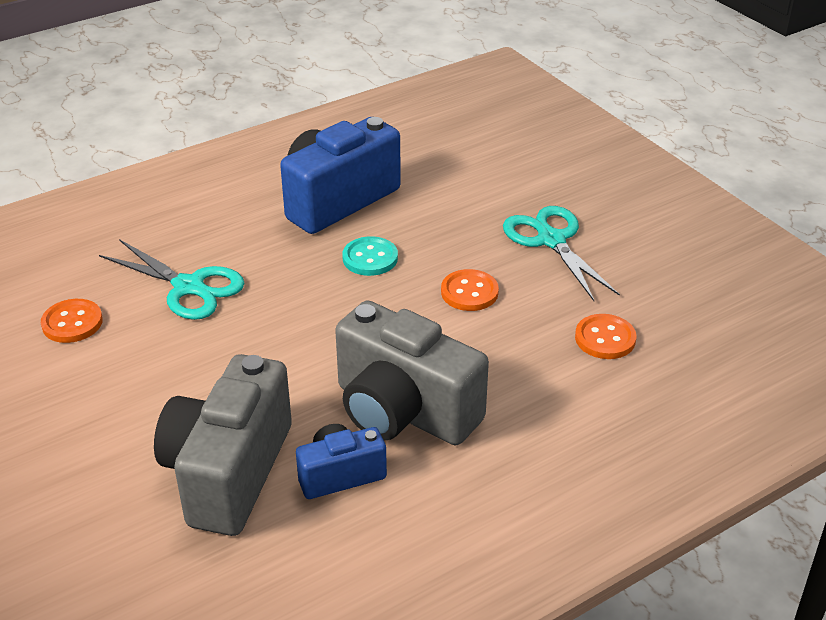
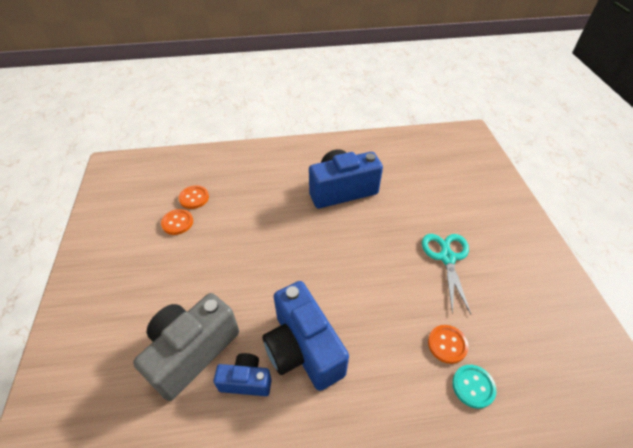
camera: 25 degrees right, 10 degrees up
turquoise scissors [99,239,245,320] -> none
grey camera [335,300,489,445] -> blue camera [262,281,349,391]
turquoise button [342,236,398,276] -> turquoise button moved to [452,365,497,409]
orange button [441,269,499,311] -> orange button moved to [179,185,209,209]

